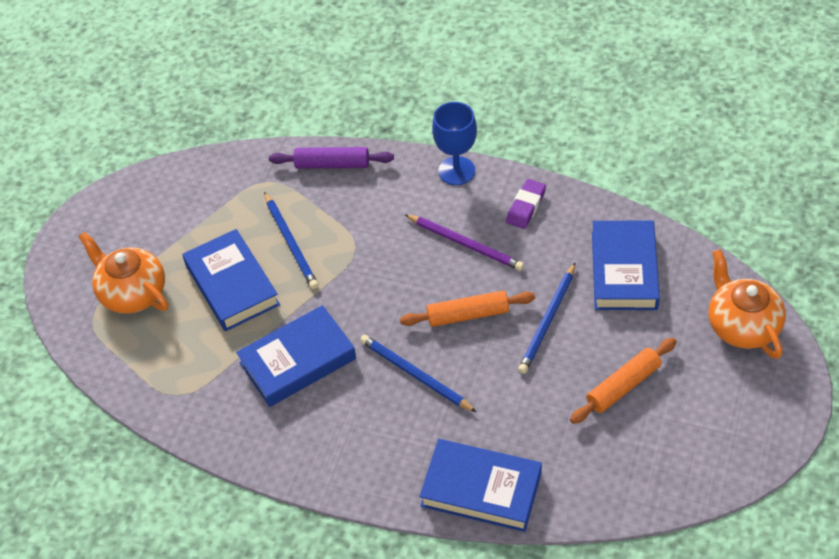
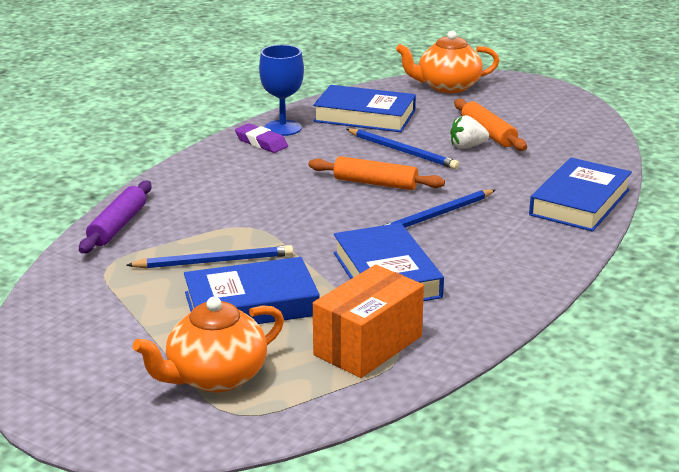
camera: 80 degrees left, 25 degrees down
orange rolling pin [400,291,535,327] -> orange rolling pin turned 75 degrees counterclockwise [309,156,445,190]
purple pencil [404,214,524,271] -> none
blue goblet [432,102,477,185] -> blue goblet moved to [259,45,304,136]
none -> orange box [313,265,424,378]
none -> white strawberry [450,115,489,149]

